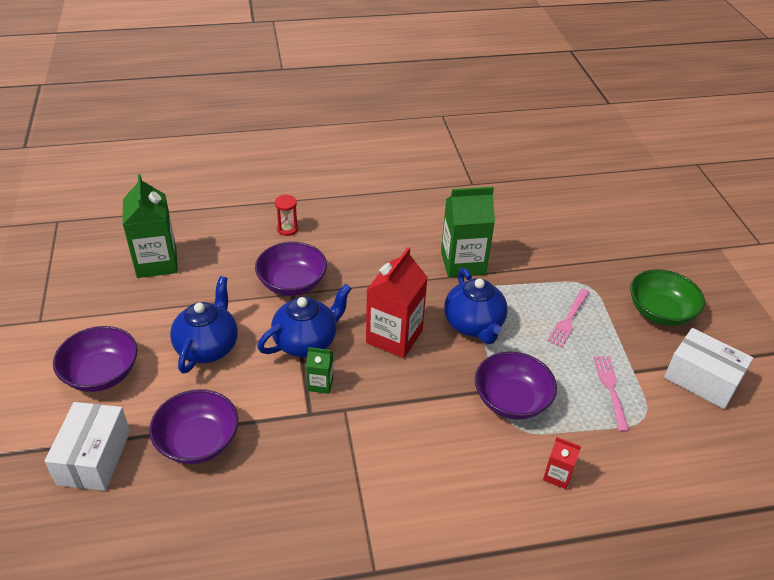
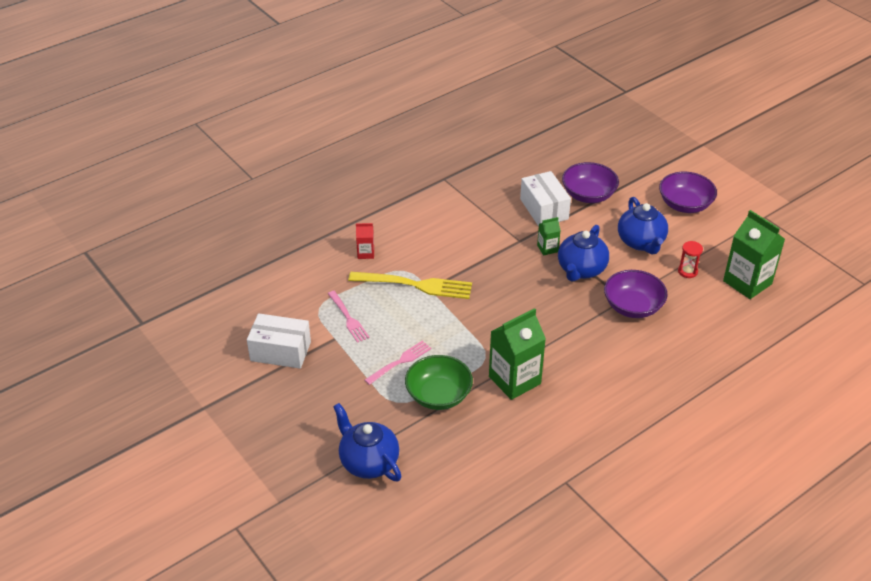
camera: 155 degrees right, 0 degrees up
white box [45,402,130,491] -> white box moved to [520,171,571,226]
red hourglass [275,195,298,236] -> red hourglass moved to [678,241,703,278]
red carton [366,247,428,358] -> none
blue teapot [444,268,508,344] -> blue teapot moved to [333,403,401,481]
purple bowl [475,352,557,419] -> yellow fork [348,272,472,299]
pink fork [547,288,590,348] -> pink fork turned 45 degrees clockwise [365,341,431,385]
green bowl [630,269,705,326] -> green bowl moved to [405,355,473,410]

